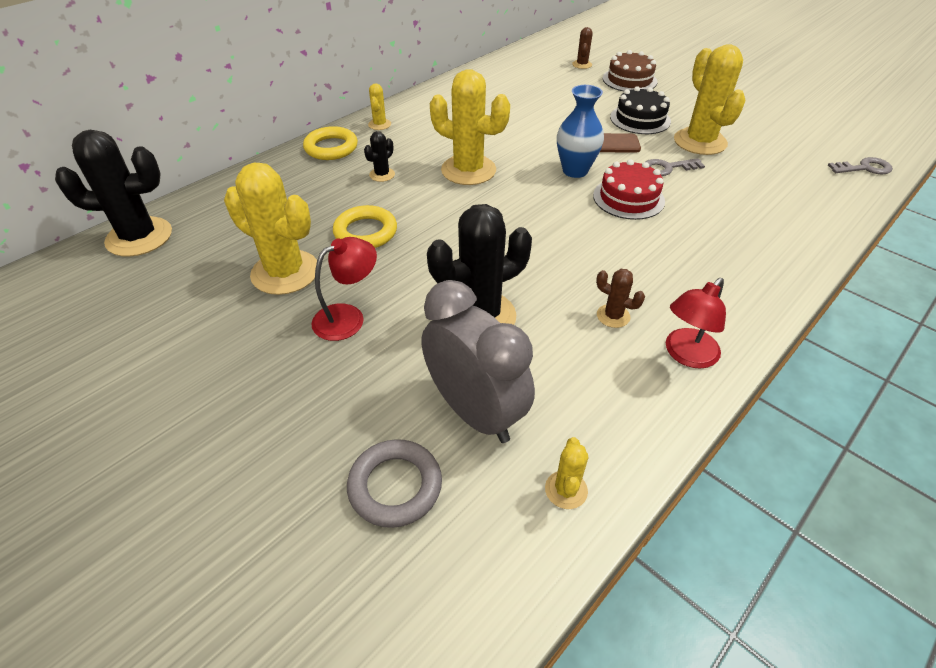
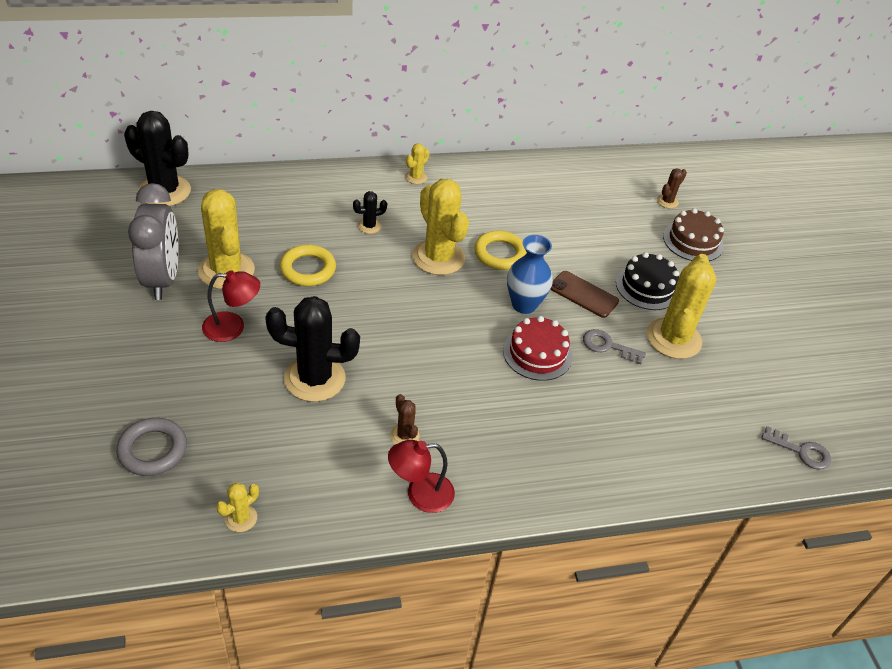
camera: 30 degrees right, 0 degrees up
yellow ring [303,126,358,160] -> yellow ring moved to [474,230,527,270]
grey clock [422,280,535,443] -> grey clock moved to [128,183,179,300]

